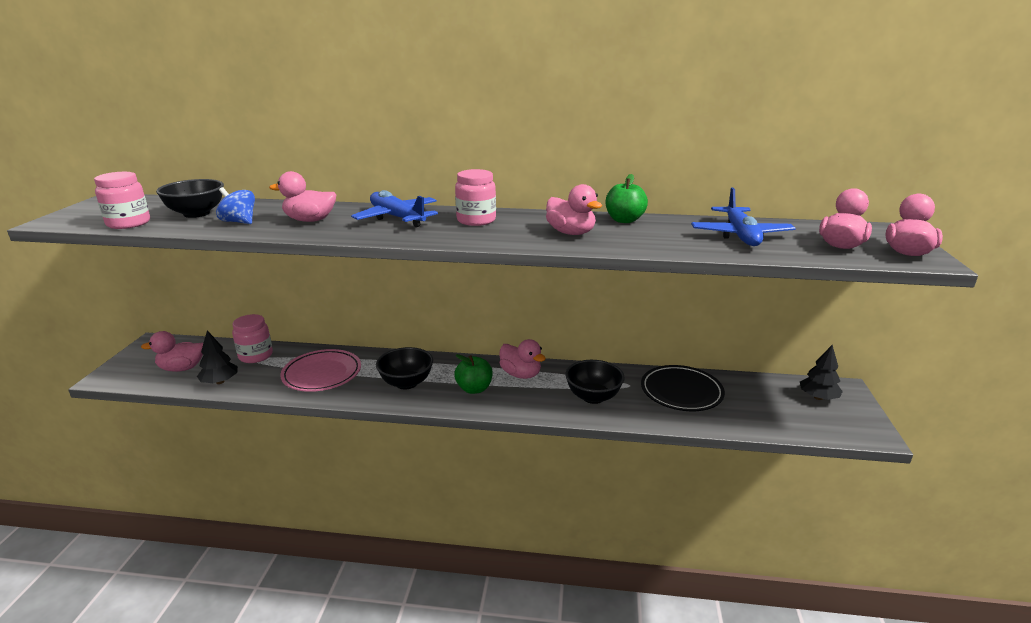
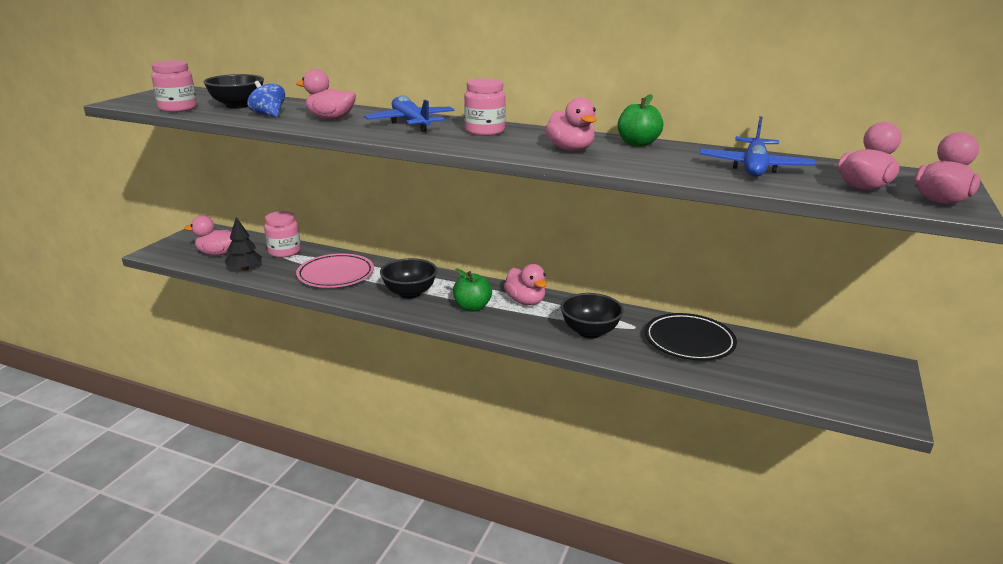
camera: 15 degrees right, 0 degrees up
black tree [800,345,843,400] -> none

